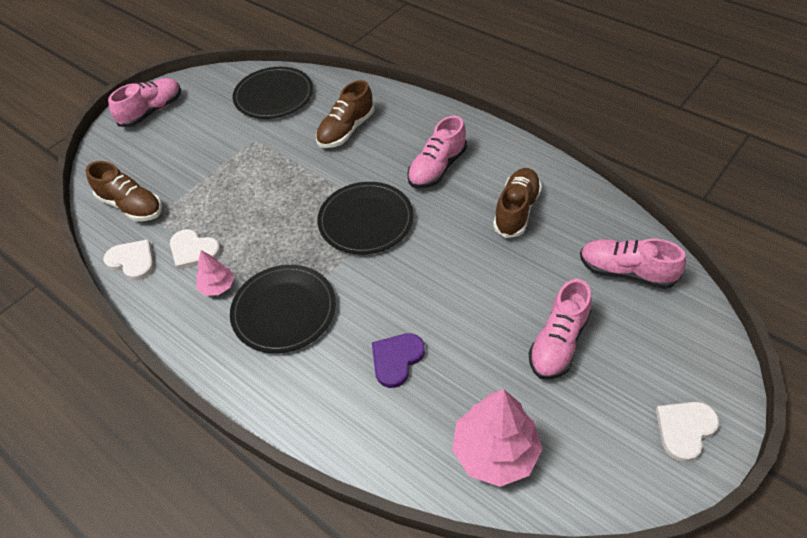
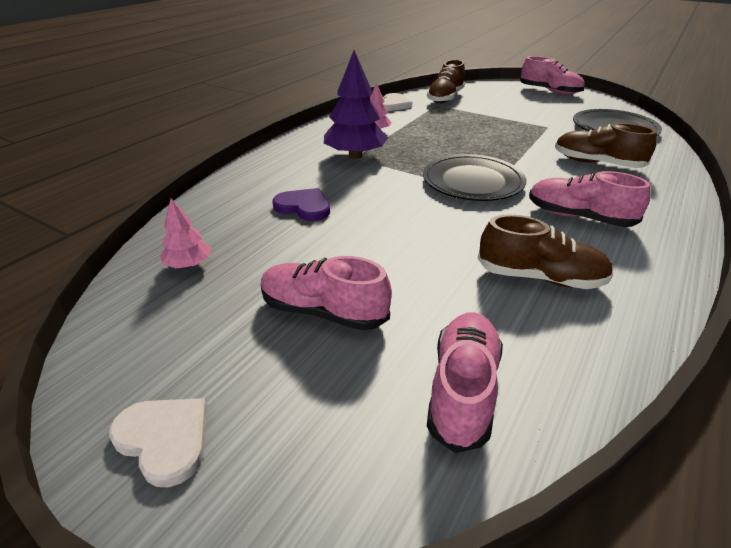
camera: 80 degrees right, 15 degrees down
white heart [170,229,221,270] -> none
black plate [230,265,336,353] -> purple tree [324,50,388,159]
pink tree [452,389,542,487] -> pink tree [160,199,211,269], size x0.53

